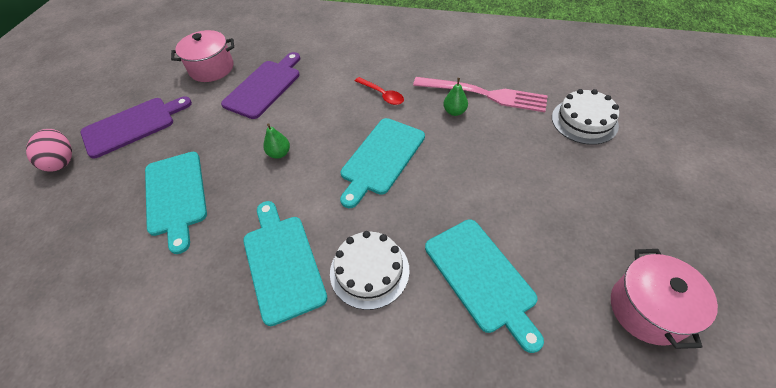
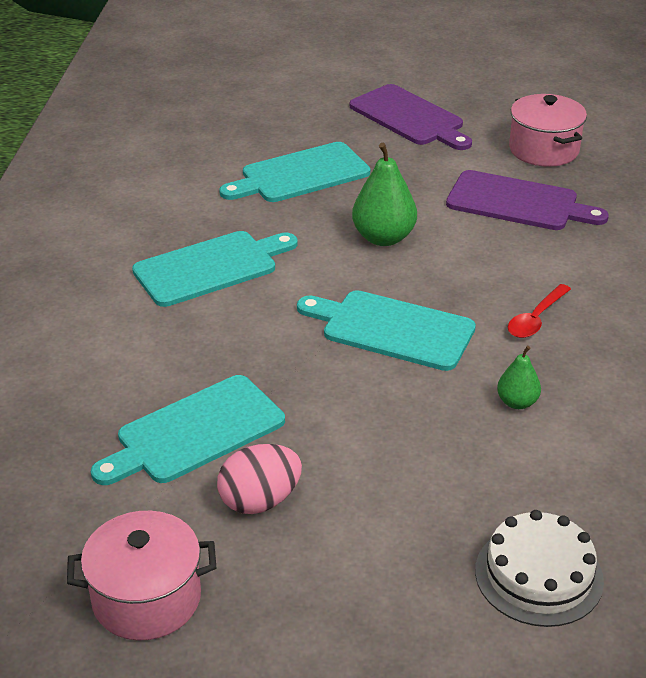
camera: 80 degrees right, 15 degrees down
pink egg [26,129,72,172] -> pink egg moved to [217,444,302,514]
green pear [263,123,290,159] -> green pear [352,143,417,246], size x1.77
white cake [330,231,410,310] -> none
pink fork [413,77,548,112] -> none

